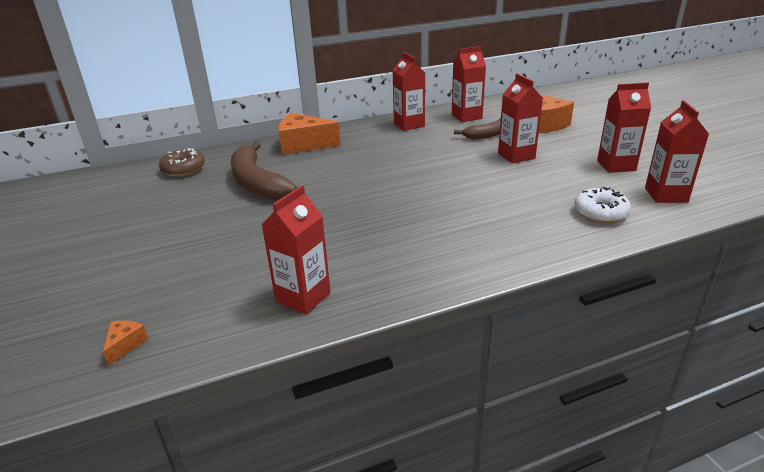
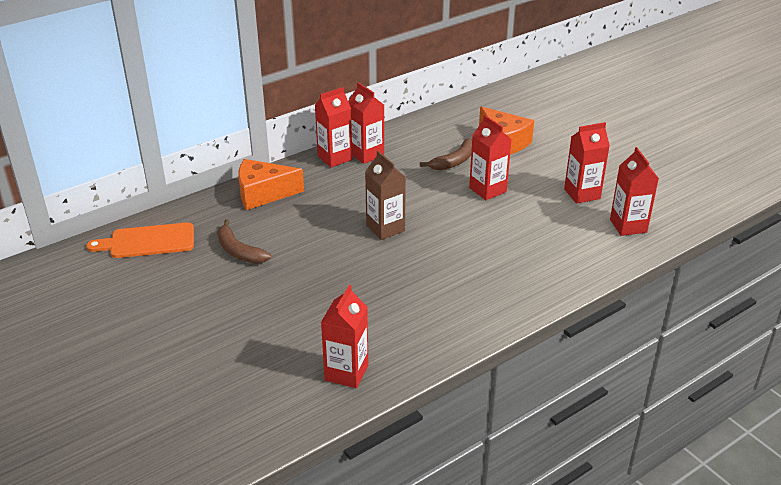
camera: 15 degrees left, 5 degrees up
orange cheese [103,320,148,366] -> none
brown donut [159,148,205,177] -> orange cutting board [86,222,194,258]
brown banana [231,141,297,200] -> brown banana [217,219,271,263], size x0.62
red carton [452,46,486,122] -> red carton moved to [315,87,352,167]
white donut [574,187,631,223] -> none
none -> brown carton [365,151,406,240]

